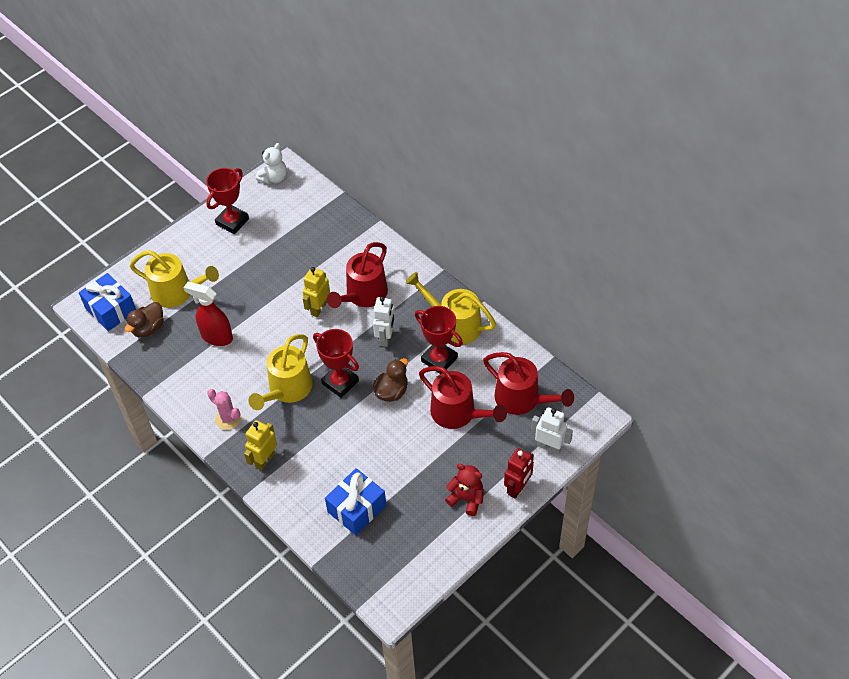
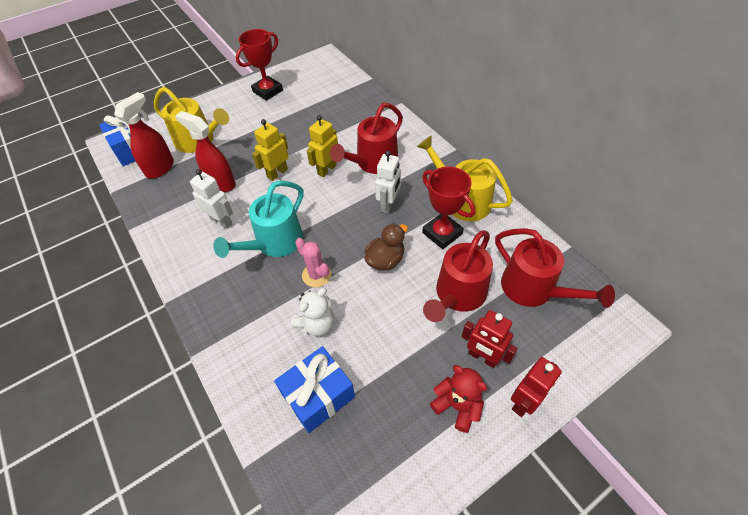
camera: 10 degrees right, 0 degrees up
brown duck [124,302,164,337] -> red spray bottle [114,92,174,179]
pink cactus [207,389,242,430] -> pink cactus moved to [295,238,331,287]
yellow robot [244,420,277,470] -> yellow robot moved to [252,119,289,181]
yellow watering can [249,334,313,410] -> turquoise watering can [213,180,304,258]
white teddy bear [256,143,287,184] -> white teddy bear moved to [291,288,334,336]
red trophy [313,329,359,398] -> none
red watering can [419,366,507,429] -> red watering can turned 75 degrees clockwise [423,230,493,322]
white robot [531,407,573,454] -> white robot moved to [190,169,233,229]
none -> red robot [461,310,518,368]

